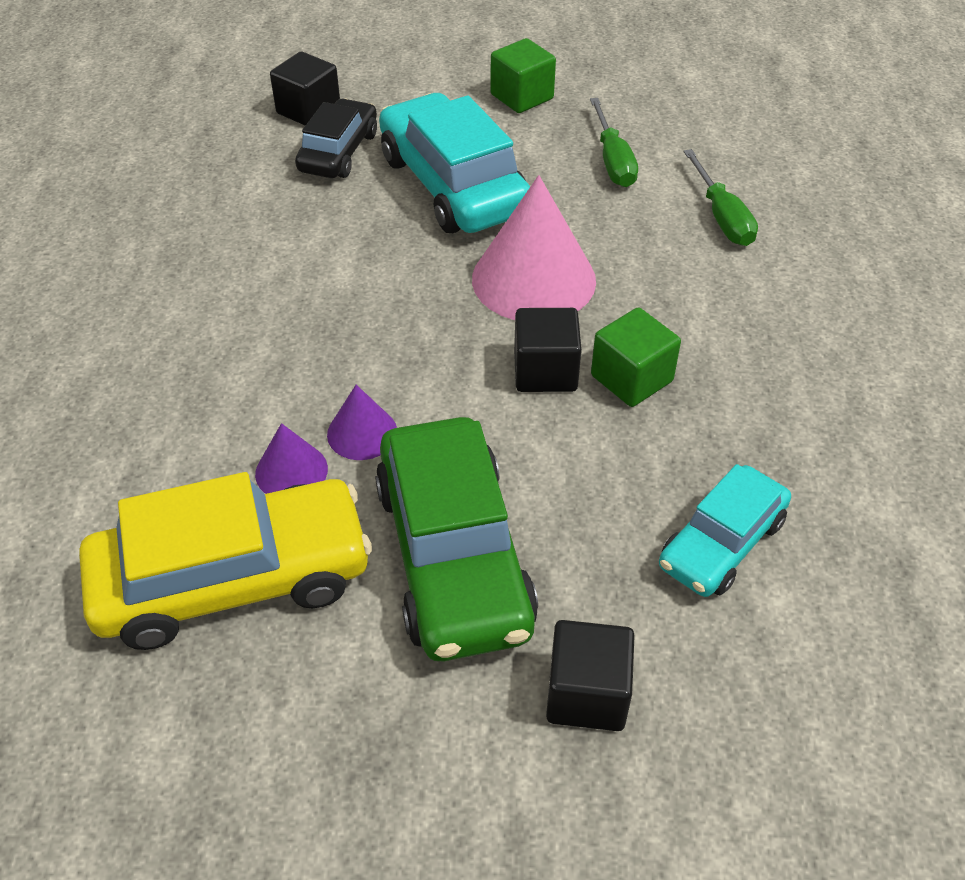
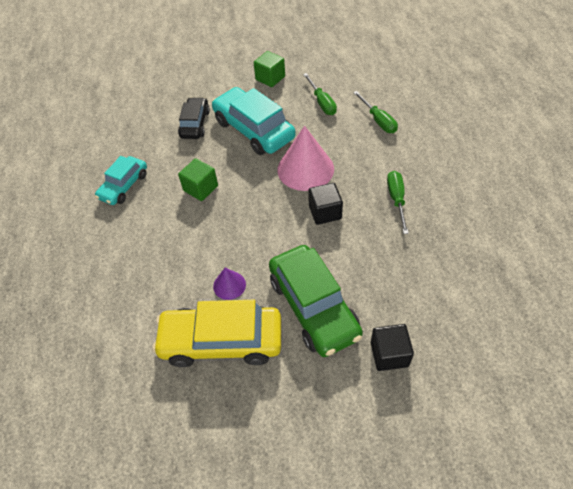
camera: 10 degrees left, 5 degrees up
yellow car [79,472,372,650] -> yellow car turned 150 degrees counterclockwise [152,300,281,367]
black cube [270,52,340,126] -> none
purple cone [327,385,397,460] -> none
green cube [591,307,681,407] -> green cube moved to [178,158,218,201]
turquoise car [659,464,791,597] -> turquoise car moved to [95,156,147,205]
none -> green screwdriver [387,171,409,234]

